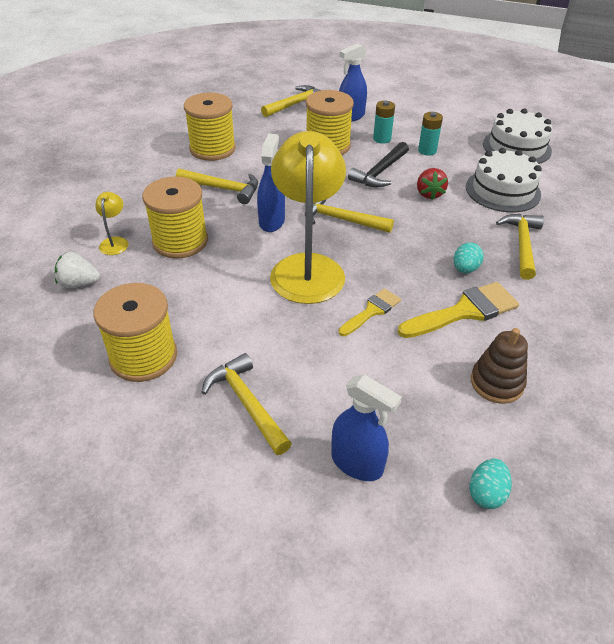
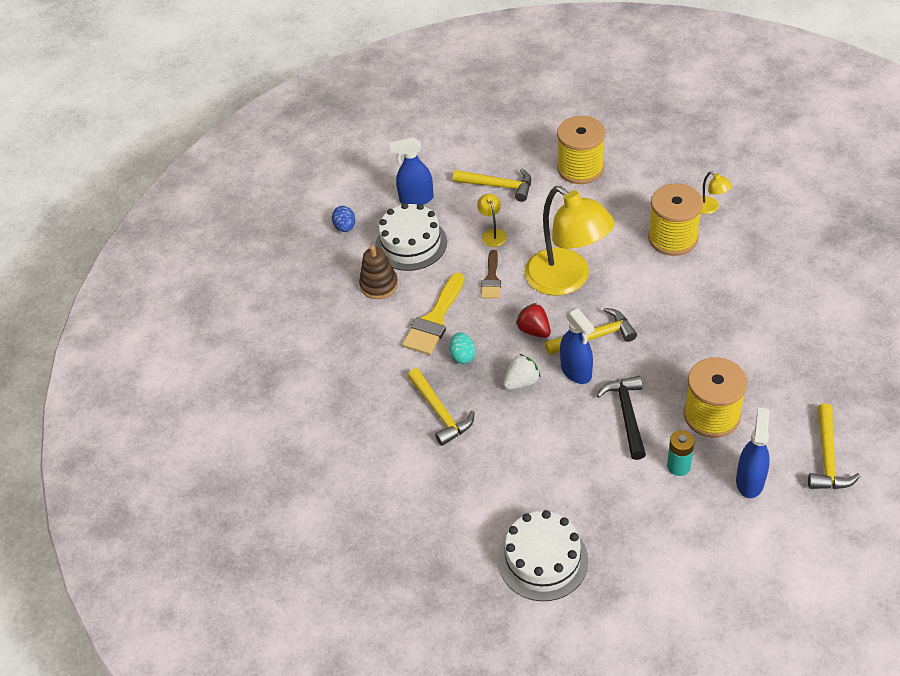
camera: 145 degrees right, 5 degrees up
white strawberry [55,252,100,288] -> white strawberry moved to [504,354,541,390]
yellow hammer [176,169,258,204] -> none
yellow spool [184,93,236,161] -> none
blue spray bottle [257,134,285,232] -> blue spray bottle moved to [560,308,594,384]
yellow brush [338,288,401,336] -> brown brush [481,250,501,298]
red strawberry [417,168,448,200] -> red strawberry moved to [516,303,551,338]
turquoise battery [418,112,443,156] -> none
white cake [466,148,542,212] -> white cake moved to [375,203,447,271]
turquoise egg [469,458,512,509] -> blue egg [332,206,355,232]
none -> yellow lamp [477,194,507,247]

